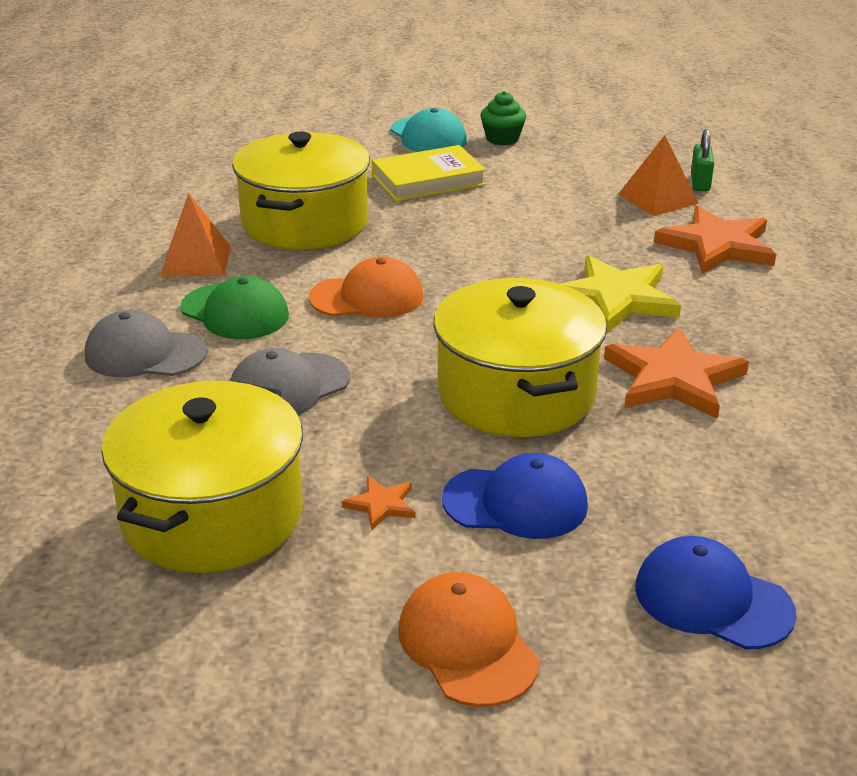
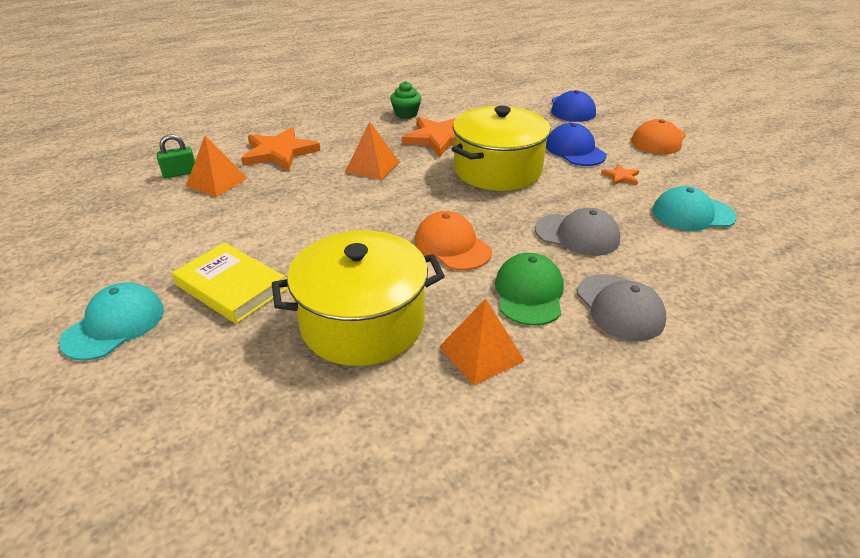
camera: 120 degrees left, 5 degrees up
yellow pot [101,381,303,573] -> turquoise cap [652,186,737,231]
green cupcake [480,91,526,145] -> green cupcake moved to [390,81,422,119]
yellow star [560,256,681,333] -> orange pyramid [345,121,399,180]

